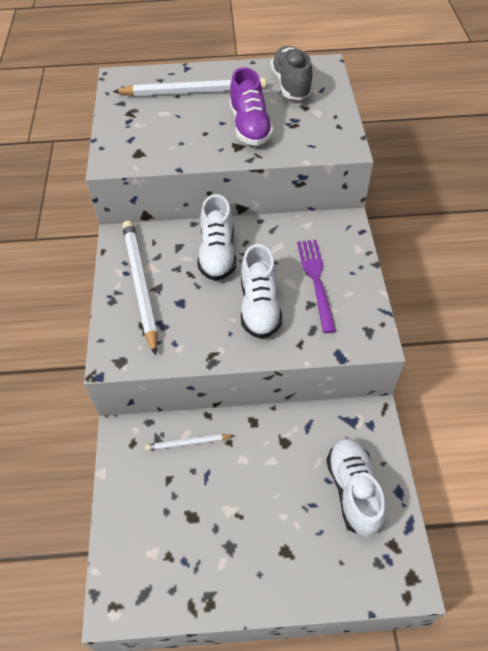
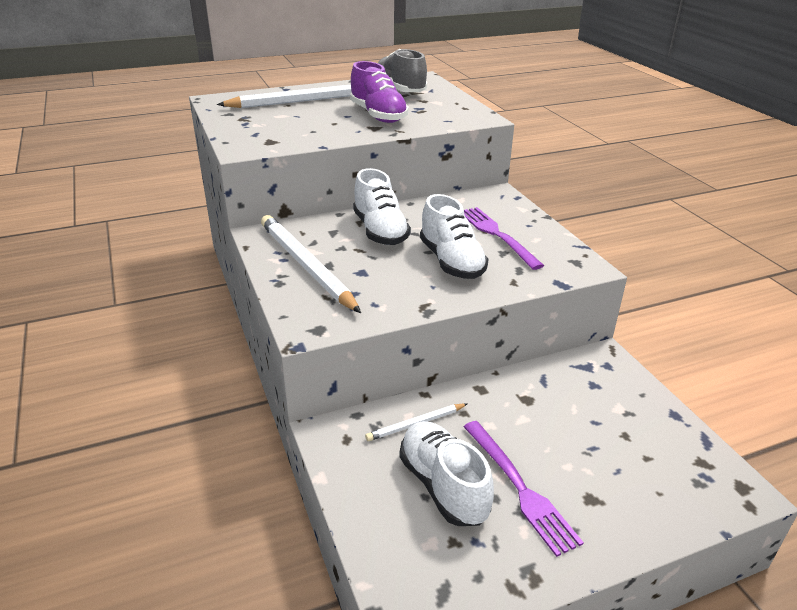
camera: 20 degrees left, 20 degrees down
white shoe [326,438,386,537] -> white shoe moved to [400,421,494,526]
none -> purple fork [463,421,584,557]

